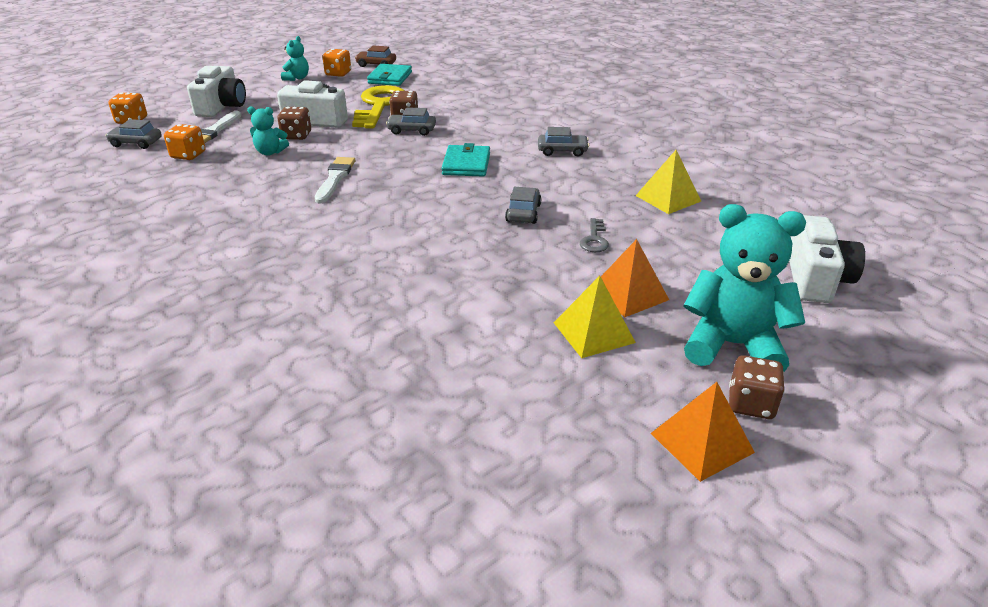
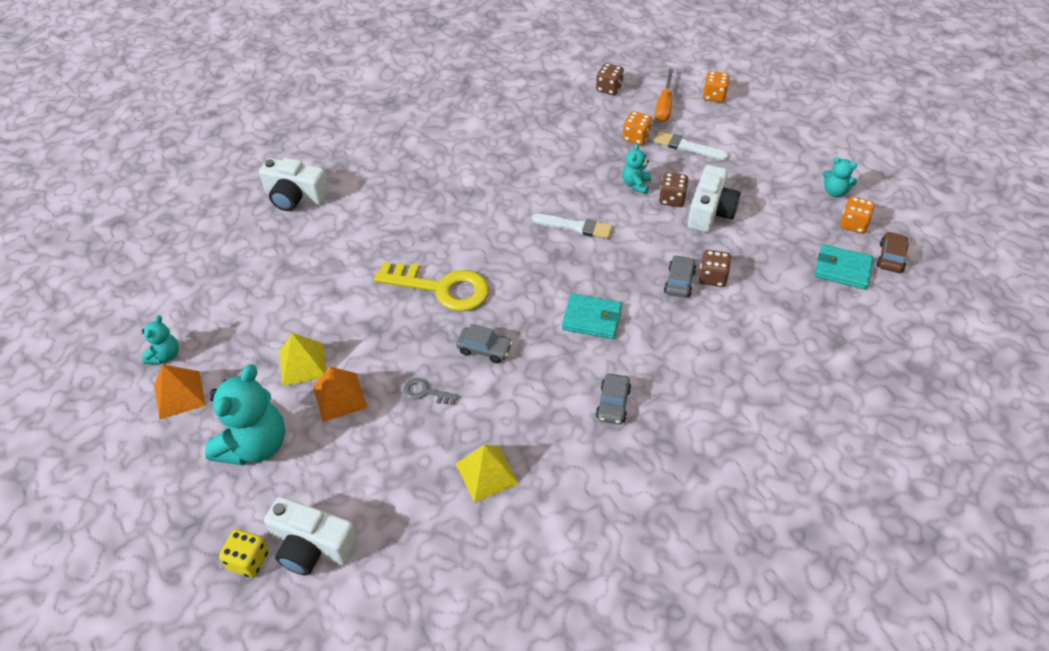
camera: 100 degrees right, 15 degrees up
grey car [106,119,162,149] -> orange screwdriver [655,68,674,122]
white camera [187,66,246,117] -> white camera moved to [259,158,329,211]
yellow key [352,85,405,129] -> yellow key moved to [374,262,489,312]
brown dice [729,355,785,419] -> brown dice moved to [596,63,624,95]
none -> turquoise teddy bear [142,315,179,364]
none -> yellow dice [219,529,269,578]

